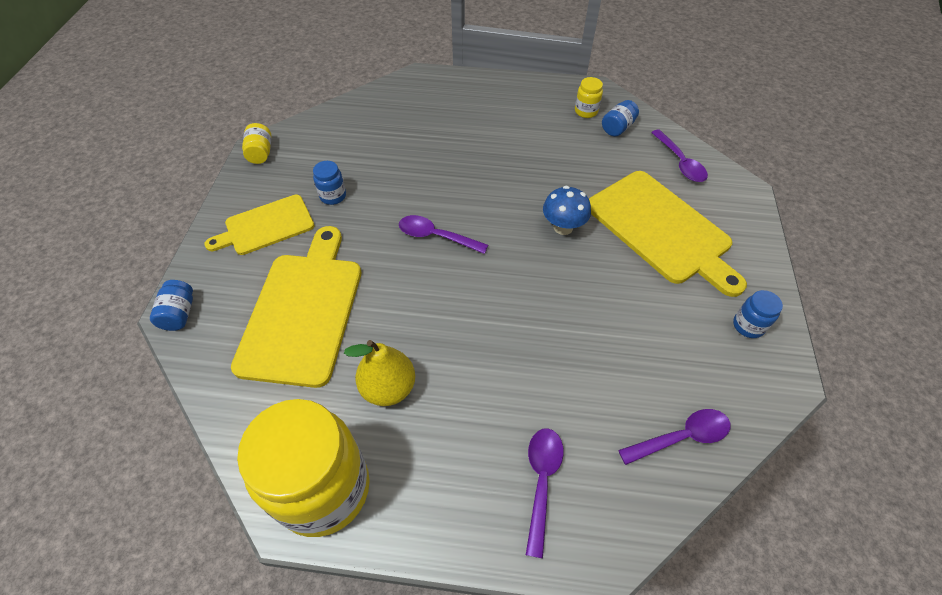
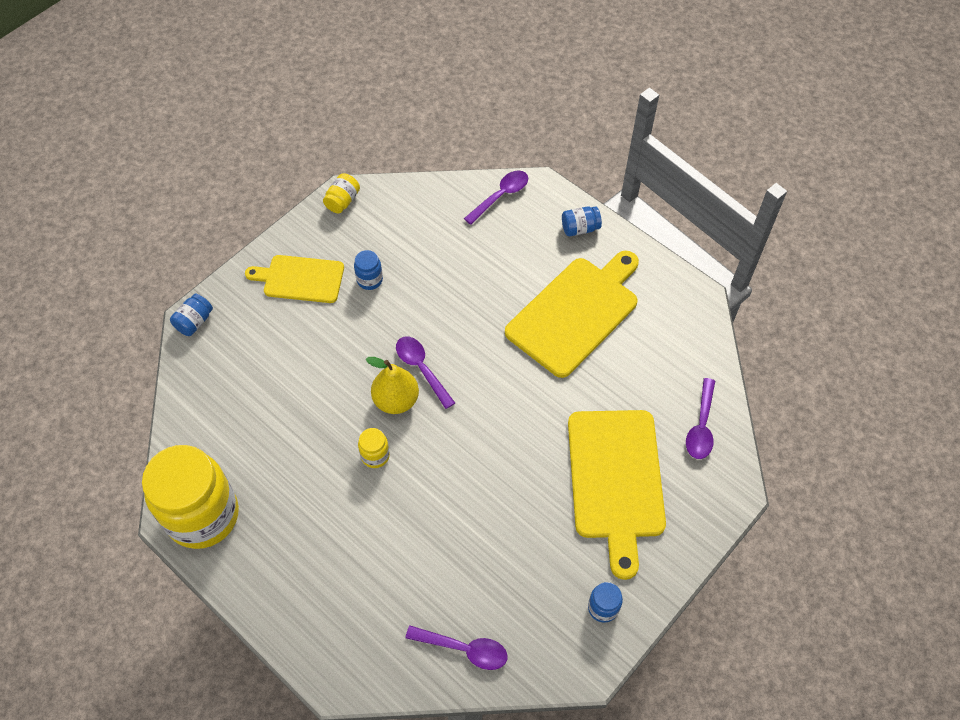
camera: 35 degrees right, 5 degrees up
yellow cutting board [231,226,361,388] -> yellow cutting board moved to [505,251,639,378]
yellow pear [344,340,415,406] -> yellow pear moved to [366,357,419,414]
purple spoon [526,428,564,558] -> purple spoon moved to [464,170,528,225]
blue mushroom [543,186,591,235] -> none
yellow jar [575,77,603,118] -> yellow jar moved to [358,428,390,468]
blue jar [602,100,639,137] -> blue jar moved to [562,206,602,236]

